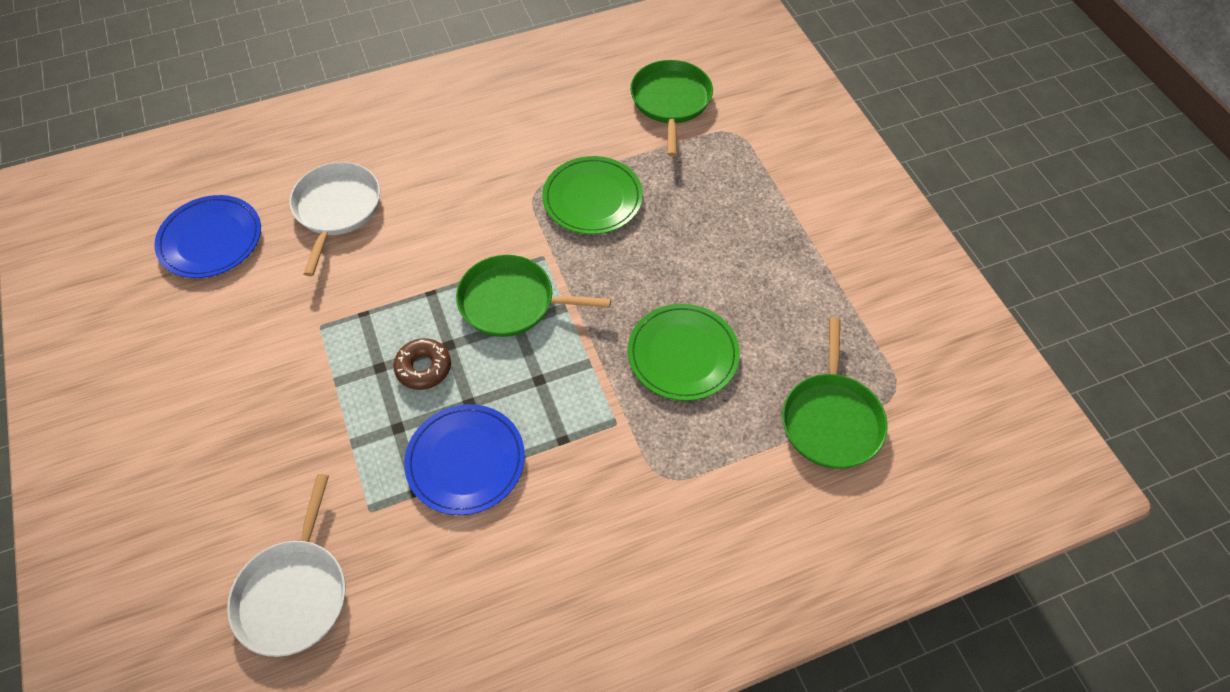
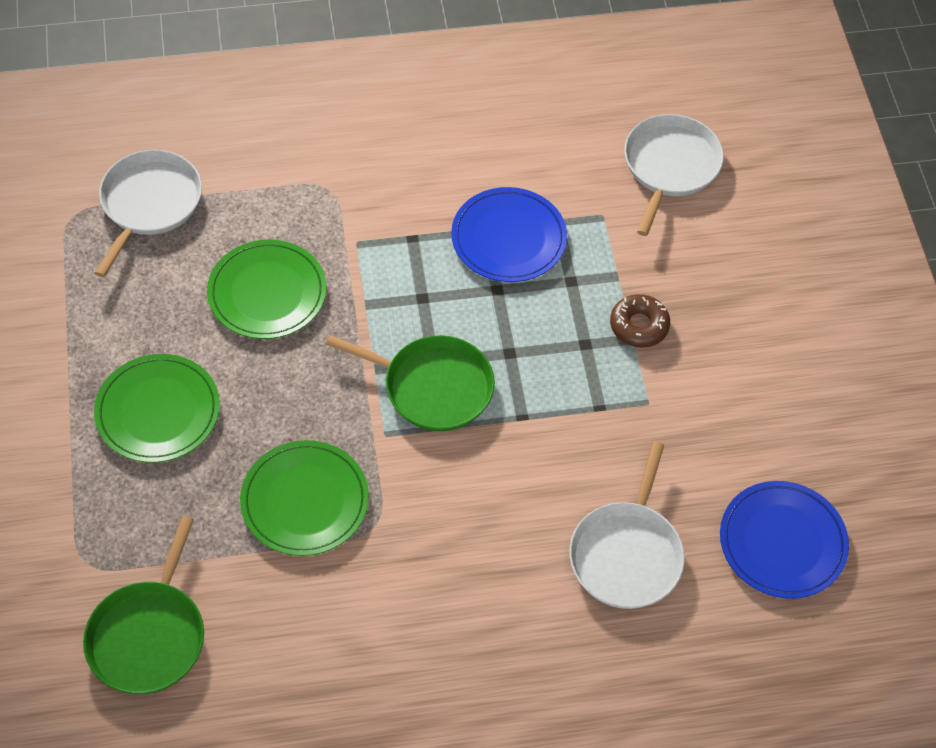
camera: 170 degrees left, 0 degrees up
brown donut [393,338,451,390] -> brown donut moved to [610,294,670,348]
green pan [782,318,888,469] -> white pan [95,150,202,277]
none -> green plate [94,354,220,463]

